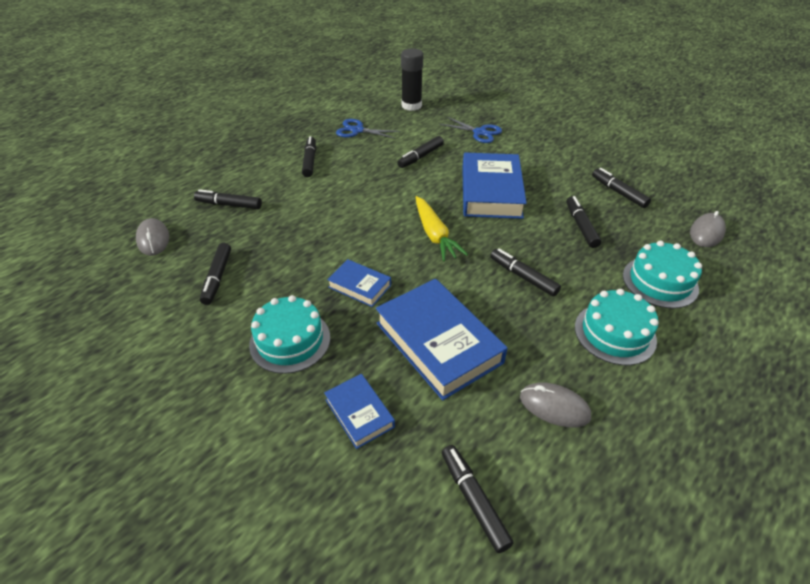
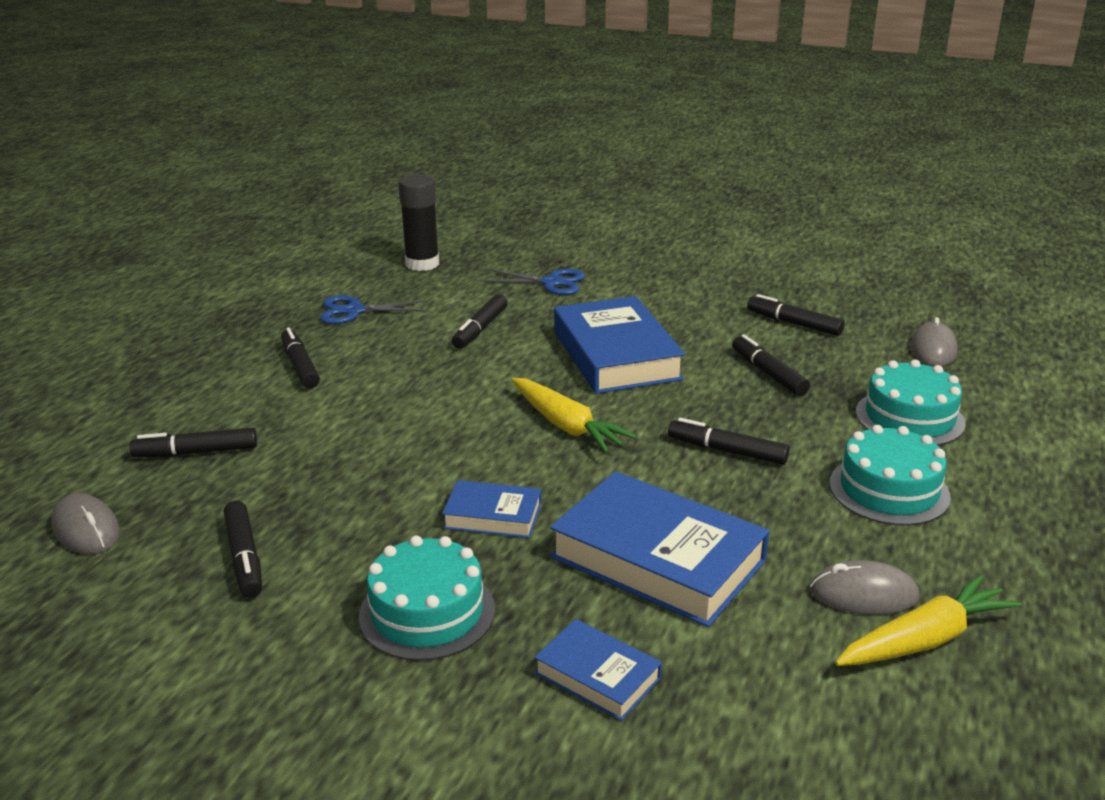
camera: 20 degrees left, 15 degrees down
black marker [442,445,514,553] -> none
none -> yellow carrot [835,575,1022,666]

